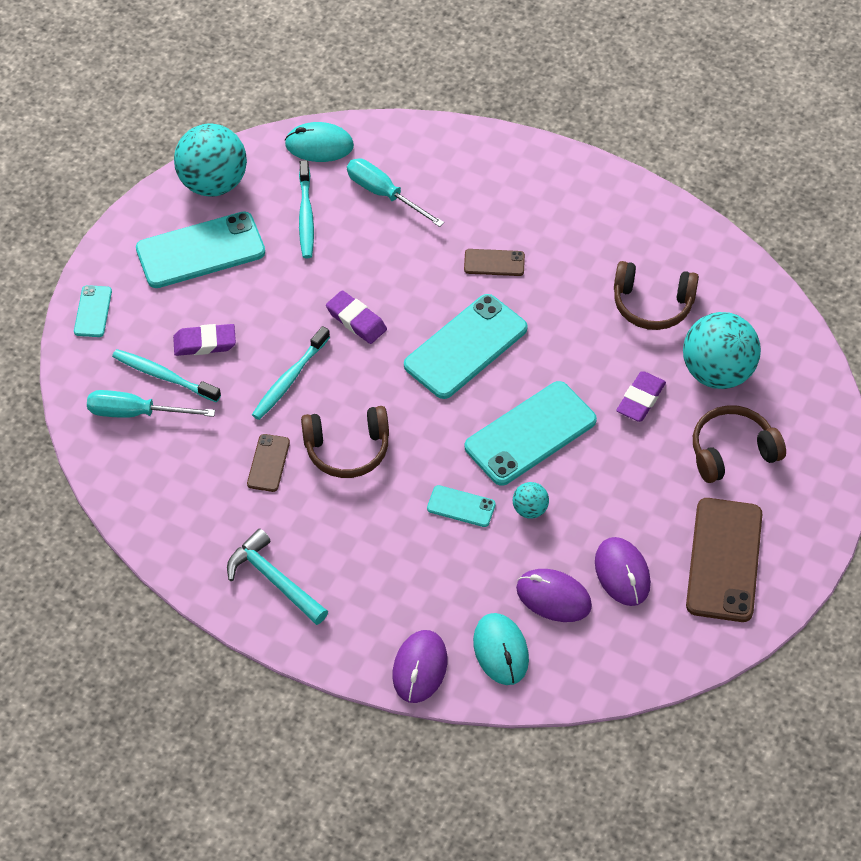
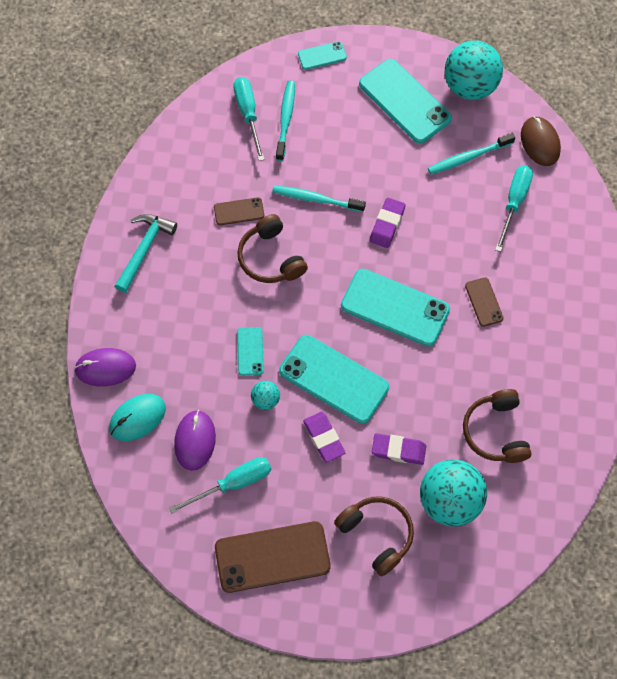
camera: 70 degrees right, 10 degrees up
purple eraser [173,324,236,356] -> purple eraser moved to [303,412,345,462]
turquoise mouse [285,122,354,162] -> brown mouse [521,116,561,166]
purple mouse [595,537,651,606] -> turquoise screwdriver [169,457,271,514]

